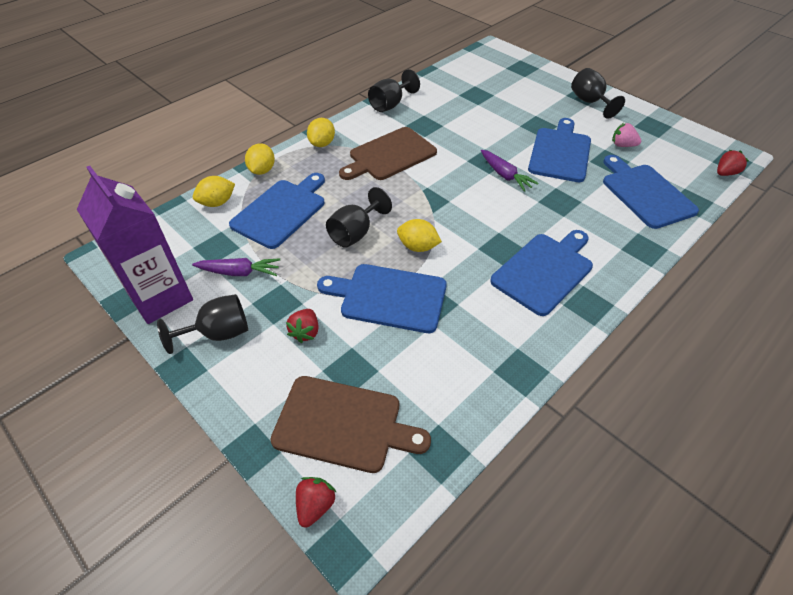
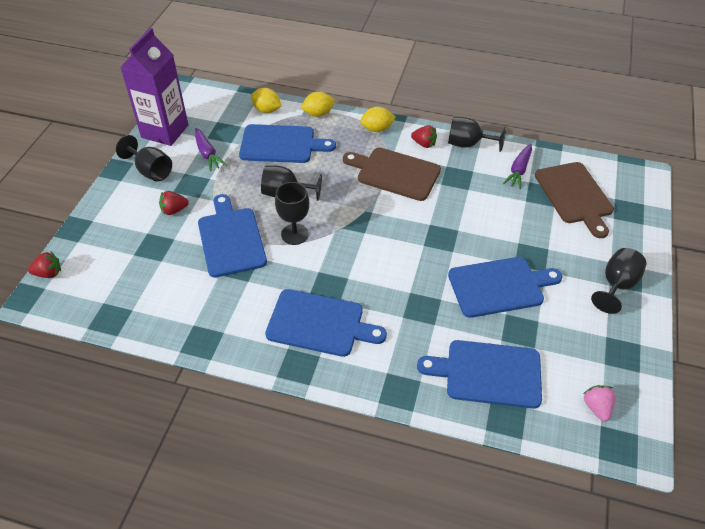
camera: 60 degrees right, 0 degrees up
brown cutting board [270,376,431,473] -> brown cutting board moved to [535,162,614,238]
yellow lemon [397,219,442,252] -> black goblet [275,182,309,245]
purple carrot [481,150,539,192] -> purple carrot moved to [503,144,532,189]
blue cutting board [603,155,699,229] -> blue cutting board turned 120 degrees counterclockwise [417,340,542,409]
pink strawberry [612,123,641,147] -> pink strawberry moved to [583,385,616,421]
red strawberry [717,150,749,176] -> red strawberry moved to [411,125,437,148]

